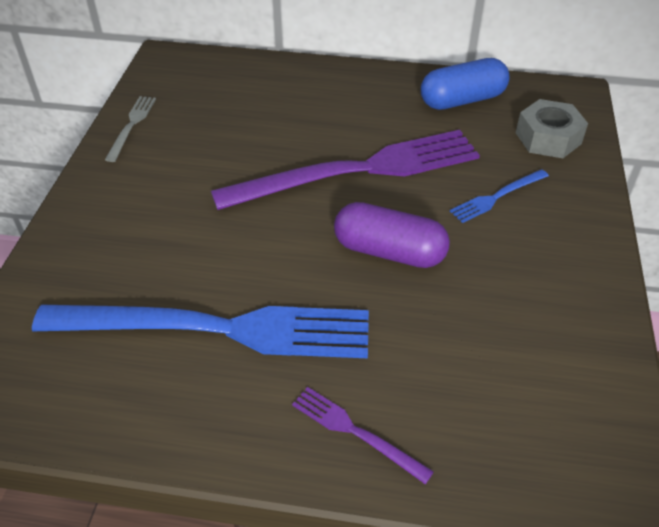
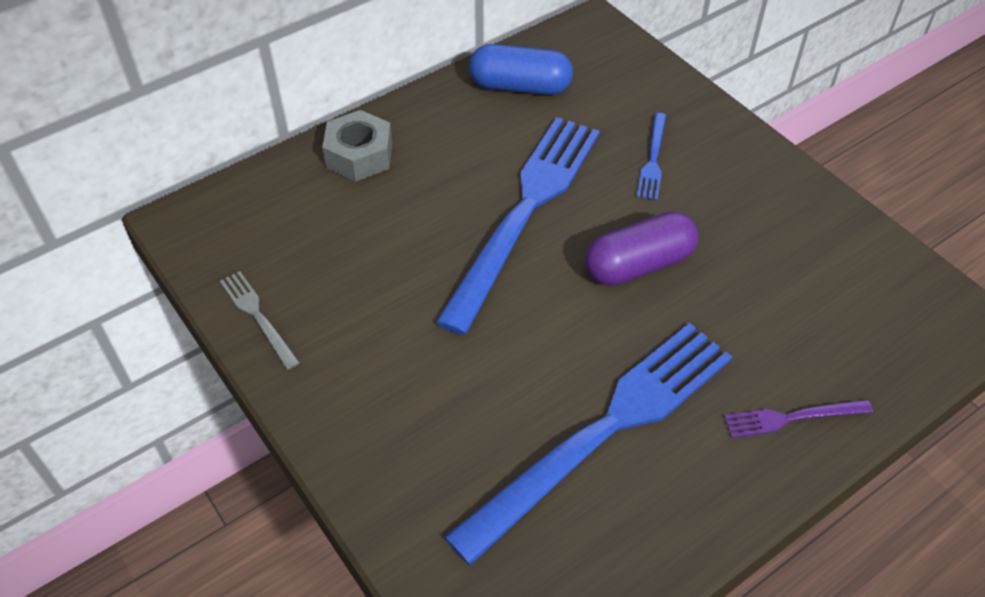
camera: 45 degrees left, 5 degrees up
purple fork [211,130,480,210] -> blue fork [436,117,600,335]
blue capsule [421,58,510,110] -> blue capsule turned 75 degrees clockwise [469,44,573,95]
grey nut [516,99,588,158] -> grey nut moved to [322,110,392,181]

